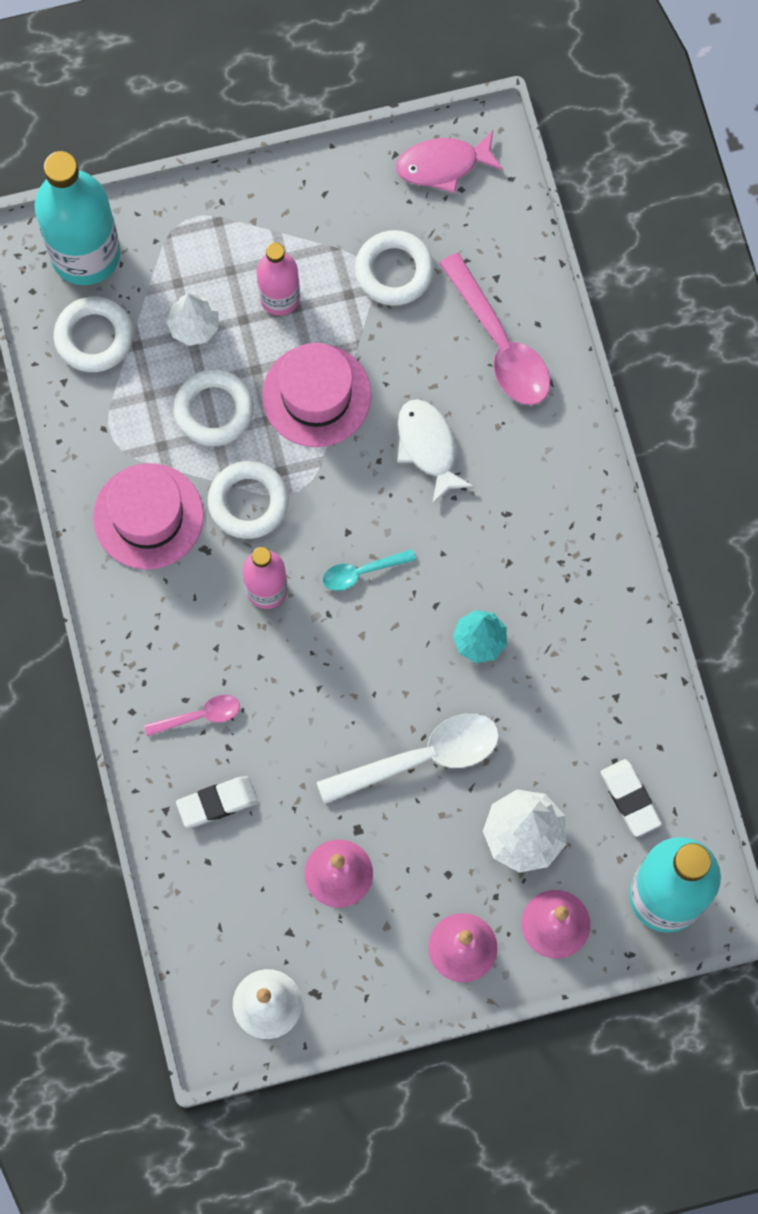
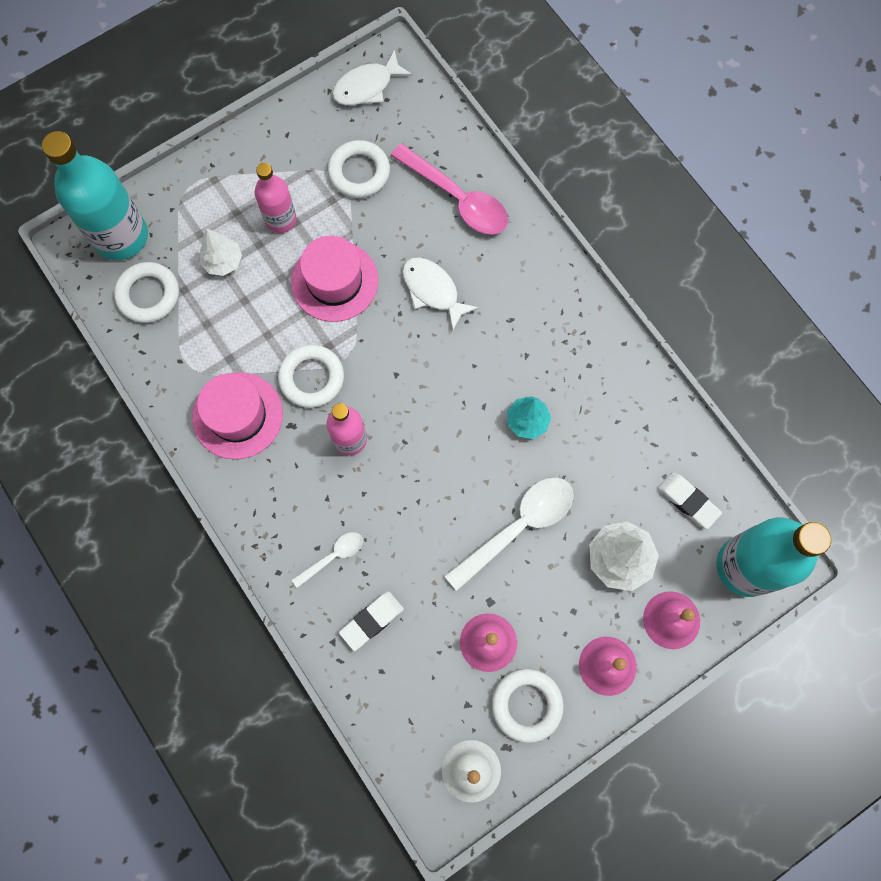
camera: 20 degrees left, 0 degrees up
pink spoon [144,695,240,736] -> white spoon [292,532,363,588]
white ring [173,369,254,446] -> white ring moved to [492,668,564,743]
turquoise spoon [323,549,416,591] -> none
pink fish [396,130,503,193] -> white fish [332,49,413,106]

